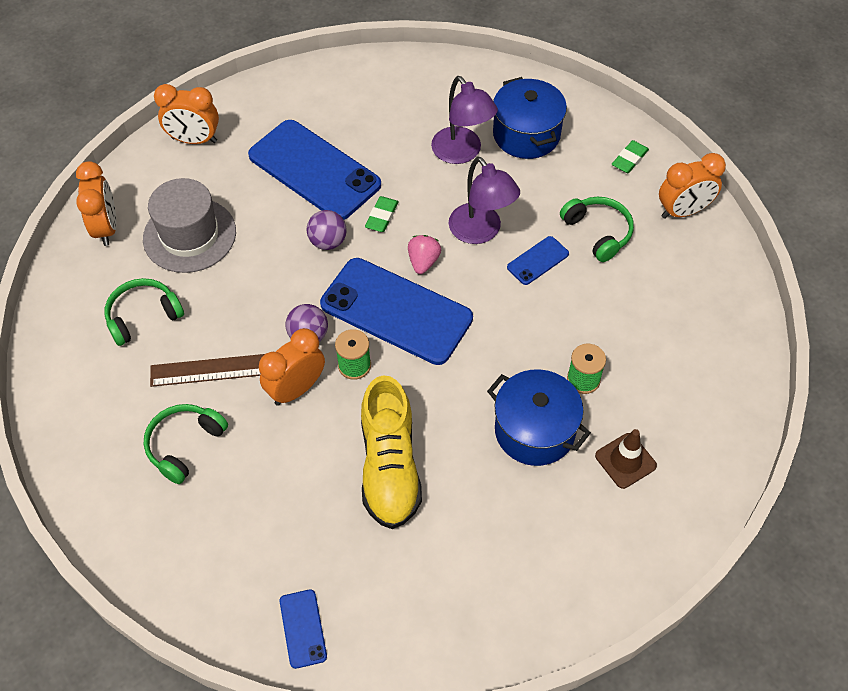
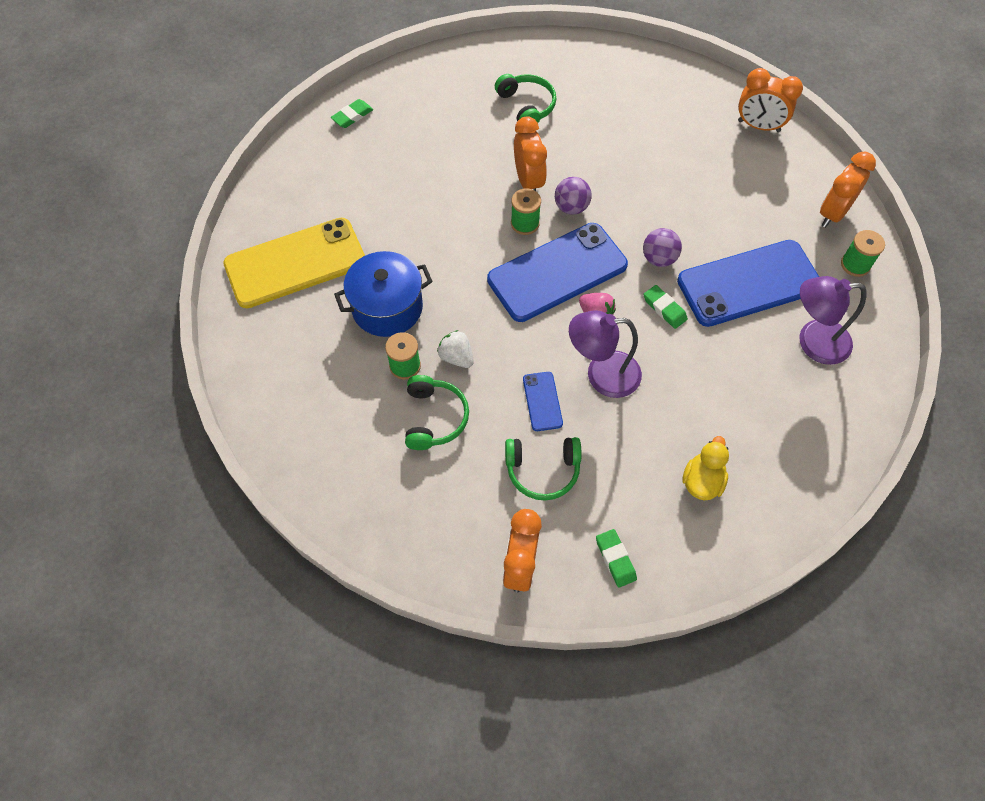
camera: 120 degrees right, 5 degrees up
green headphones [105,278,184,346] -> green headphones moved to [405,375,469,450]
grey hat [143,178,236,273] -> none
brown ruler [150,354,265,387] -> none
blue phone [280,589,327,669] -> green eraser [331,99,373,128]
yellow shoe [361,375,422,529] -> none
purple lamp [431,76,498,164] -> purple lamp moved to [799,276,867,365]
blue pot [493,77,567,159] -> yellow duck [682,436,729,500]
brown traffic cone [595,429,657,489] -> none
none -> yellow phone [223,218,365,308]
none -> white strawberry [437,330,474,368]
none -> green spool [841,230,885,277]

